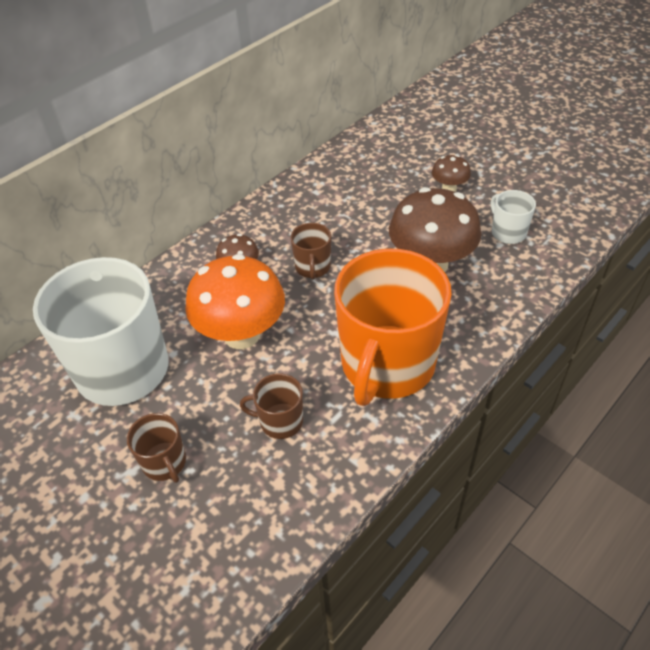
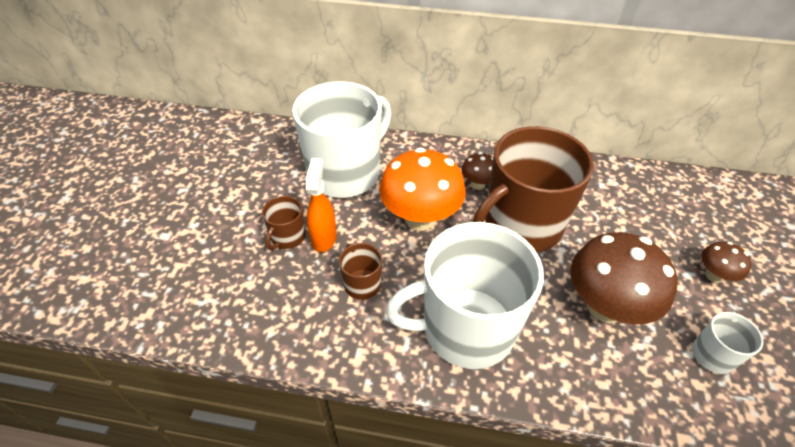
camera: 55 degrees right, 0 degrees up
brown mug [290,223,331,280] -> brown mug [473,126,594,252], size x2.32
orange mug [334,249,452,406] -> white mug [385,222,544,369]
none -> orange spray bottle [306,158,337,252]

